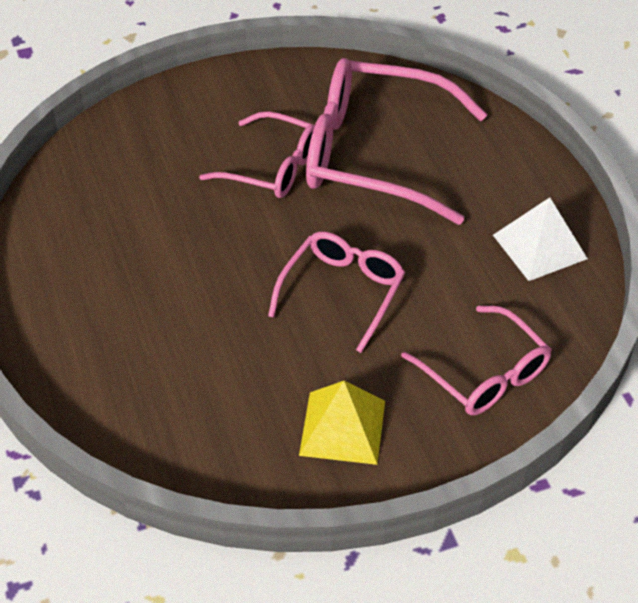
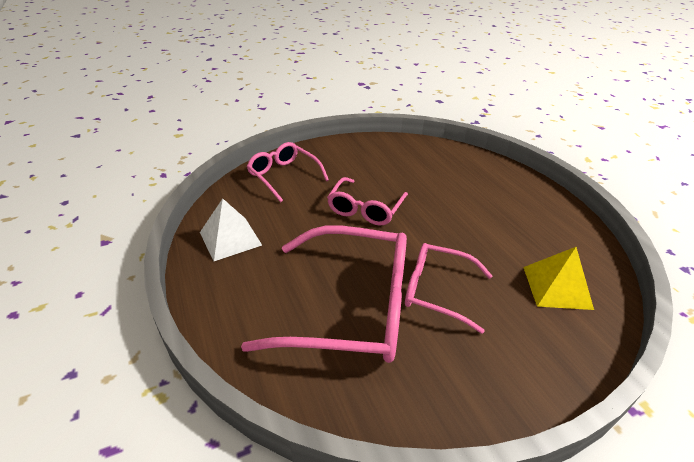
camera: 175 degrees right, 10 degrees down
yellow pyramid [299,381,385,465] -> yellow pyramid moved to [523,247,594,310]

